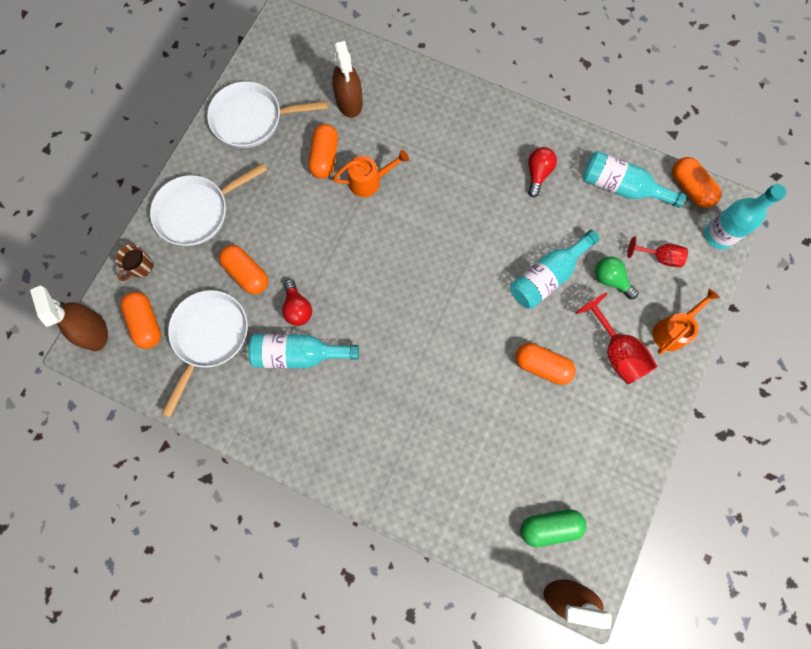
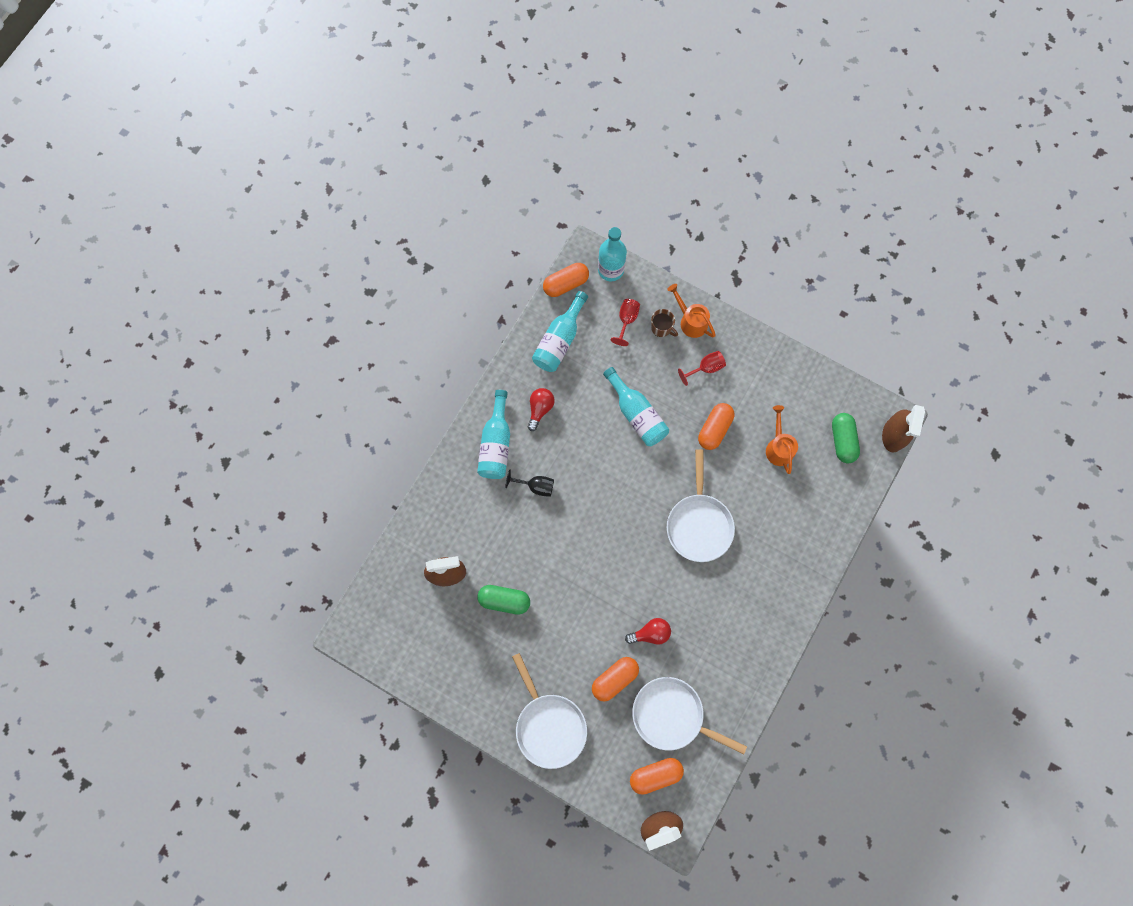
camera: 85 degrees left, 0 degrees up
brown mug [116,244,153,281] -> brown mug moved to [651,309,678,337]
white pan [207,81,328,148] -> white pan moved to [667,449,735,562]
turquoise bottle [248,334,359,368] -> turquoise bottle moved to [477,390,510,479]
orange capsule [308,124,338,179] -> green capsule [477,585,530,615]
orange watering can [333,150,409,197] -> orange watering can moved to [766,405,798,474]
red light bulb [528,147,557,197] -> red light bulb turned 90 degrees clockwise [528,388,555,431]
red goblet [575,293,658,385] -> red goblet [678,351,726,386], size x0.63
green light bulb [595,256,638,299] -> none
none -> black goblet [505,469,554,497]

